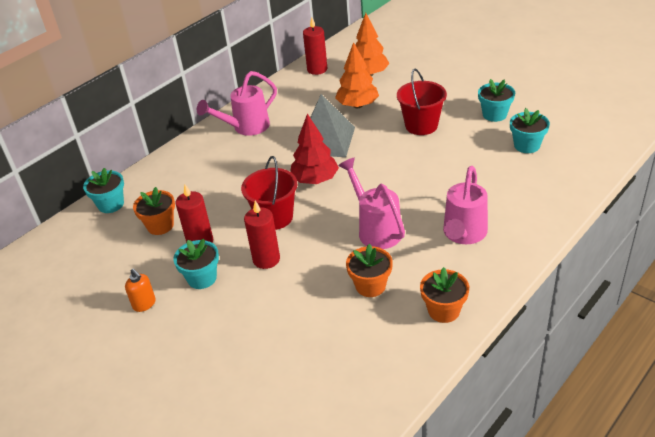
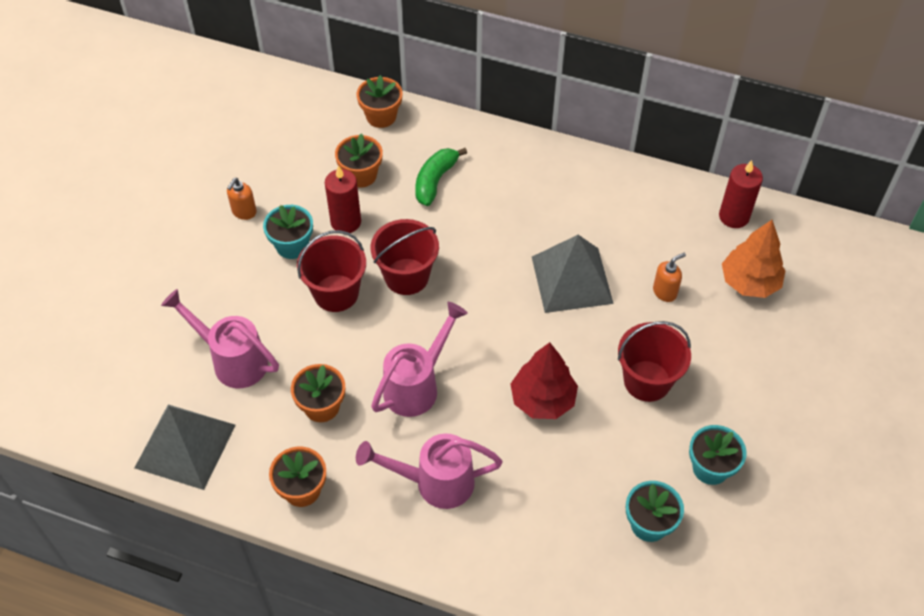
camera: 65 degrees right, 15 degrees up
turquoise flower pot [83,168,124,213] -> orange flower pot [357,75,402,128]
pink watering can [197,71,277,136] -> pink watering can moved to [161,289,279,388]
red candle [244,200,280,269] -> red bucket [297,230,366,312]
red tree [290,114,339,184] -> red tree moved to [510,342,578,419]
orange tree [335,42,379,108] -> orange soap dispenser [653,253,686,302]
none -> grey pyramid [135,404,236,490]
none -> green banana [415,148,467,206]

